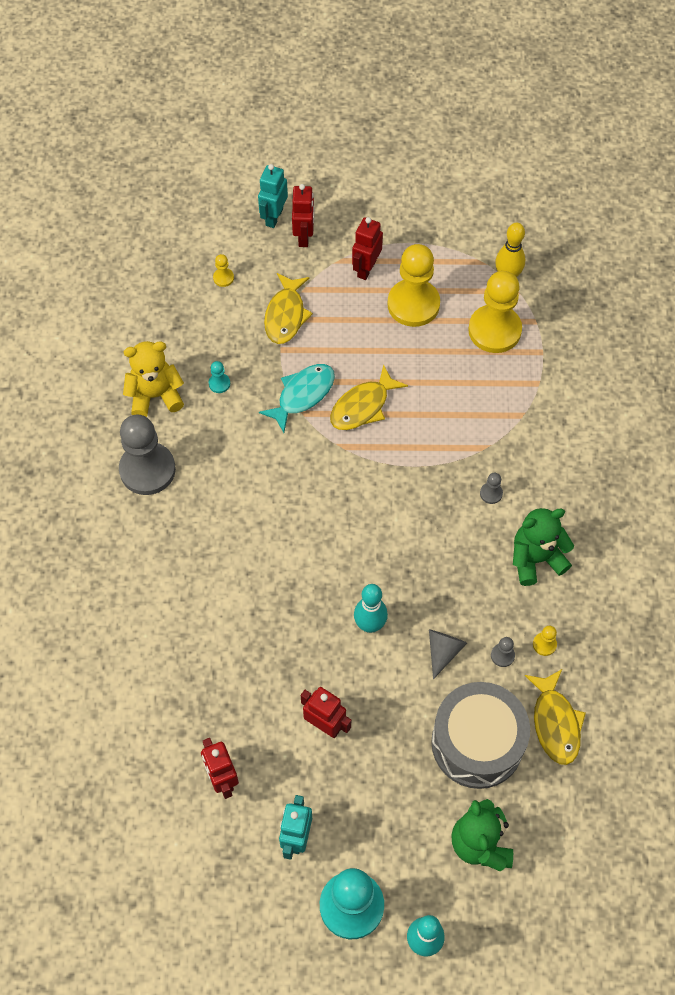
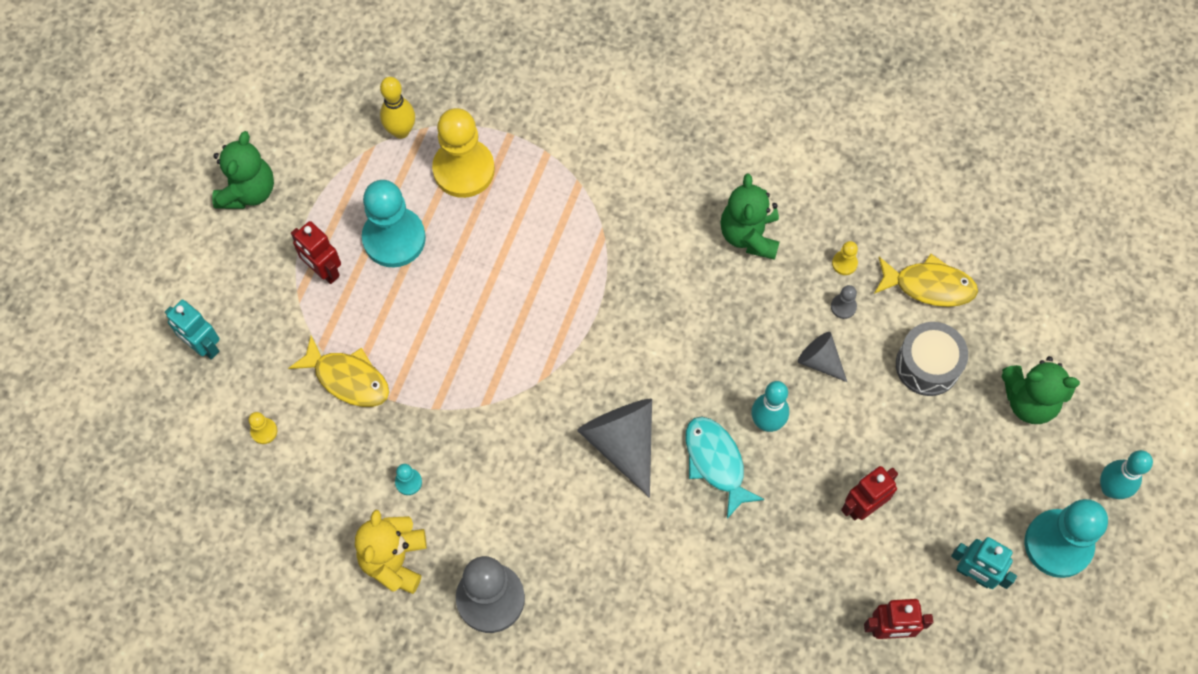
camera: 70 degrees left, 5 degrees up
turquoise fish [259,364,335,433] -> turquoise fish moved to [686,416,764,519]
red robot [292,184,314,247] -> none
yellow fish [330,364,408,430] -> none
yellow pawn [388,244,440,327] -> turquoise pawn [362,180,426,267]
grey drum [431,682,530,789] -> grey drum [896,322,968,396], size x0.66
grey pawn [480,473,503,504] -> none
none -> green teddy bear [212,131,274,209]
none -> grey cone [577,399,652,498]

